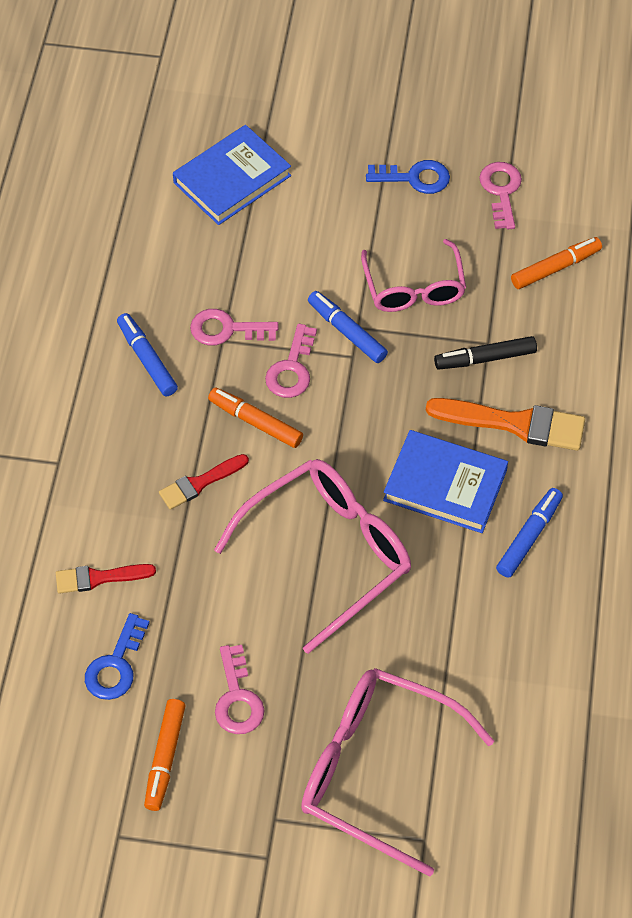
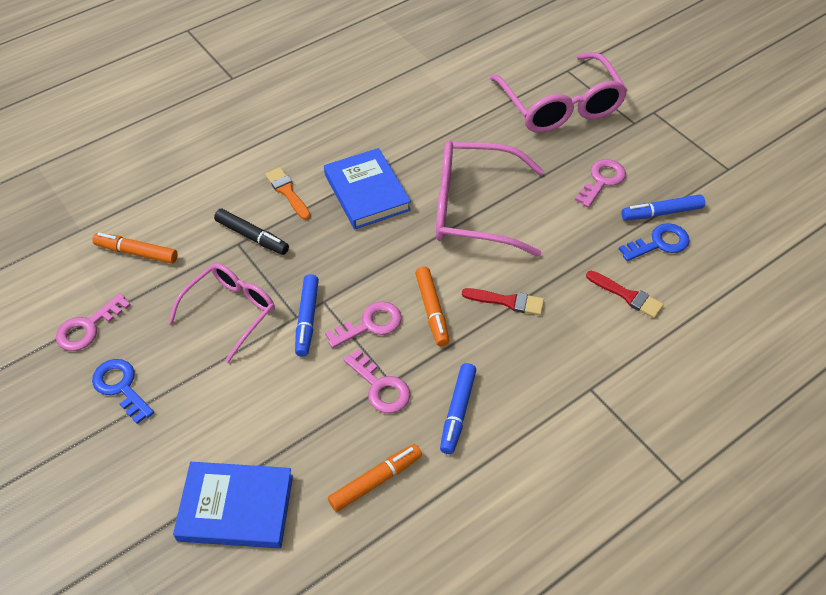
camera: 135 degrees left, 5 degrees down
orange marker [144,699,186,811] -> orange marker moved to [328,444,422,512]
orange brush [426,398,585,451] -> orange brush [265,167,311,220], size x0.60
blue marker [496,488,563,578] -> blue marker moved to [621,194,705,220]

